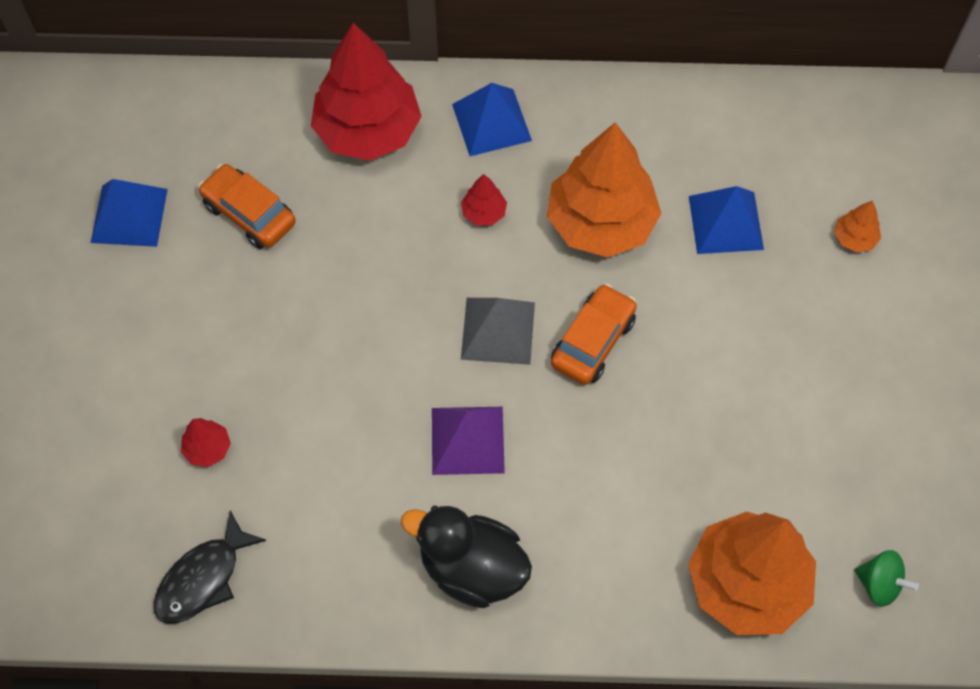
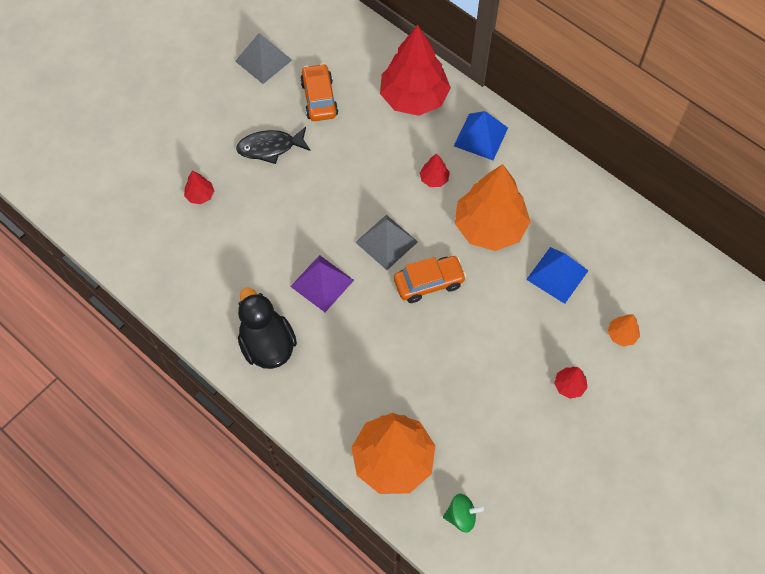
camera: 40 degrees right, 0 degrees up
blue pyramid [90,179,168,247] -> grey pyramid [235,33,292,84]
black fish [154,510,266,624] -> black fish moved to [236,127,310,164]
green spinning top [855,550,919,607] -> green spinning top turned 75 degrees counterclockwise [443,494,484,533]
none -> red tree [554,367,588,399]

